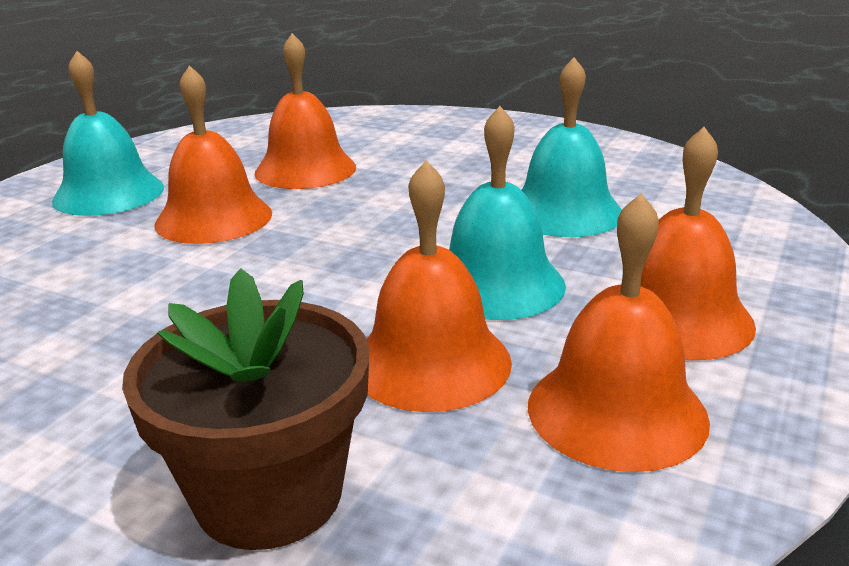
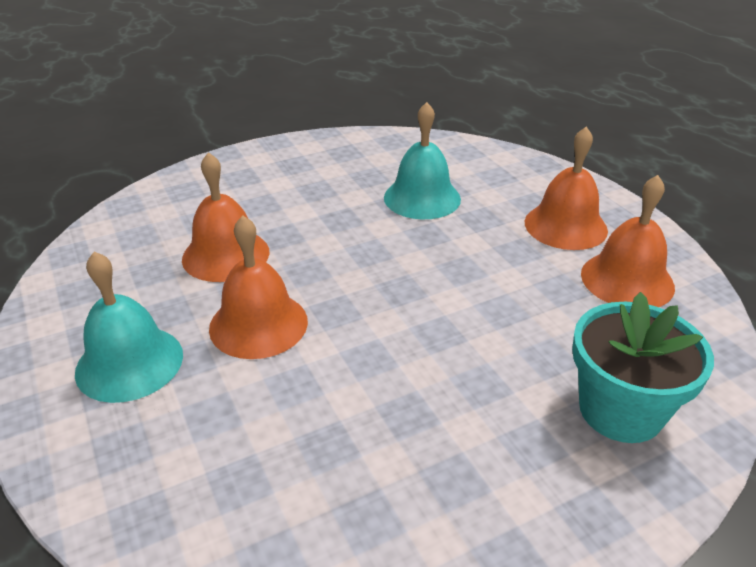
camera: 55 degrees left, 10 degrees up
brown flower pot [122,268,369,550] -> turquoise flower pot [572,292,714,443]
orange bell [366,161,512,412] -> none
turquoise bell [449,106,566,320] -> none

